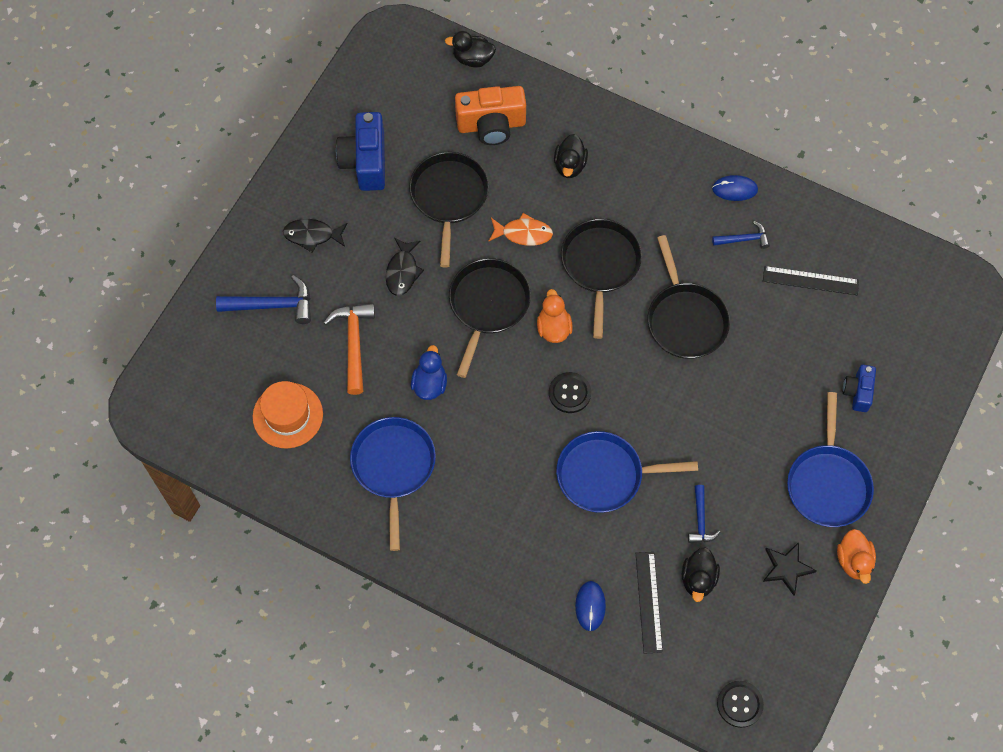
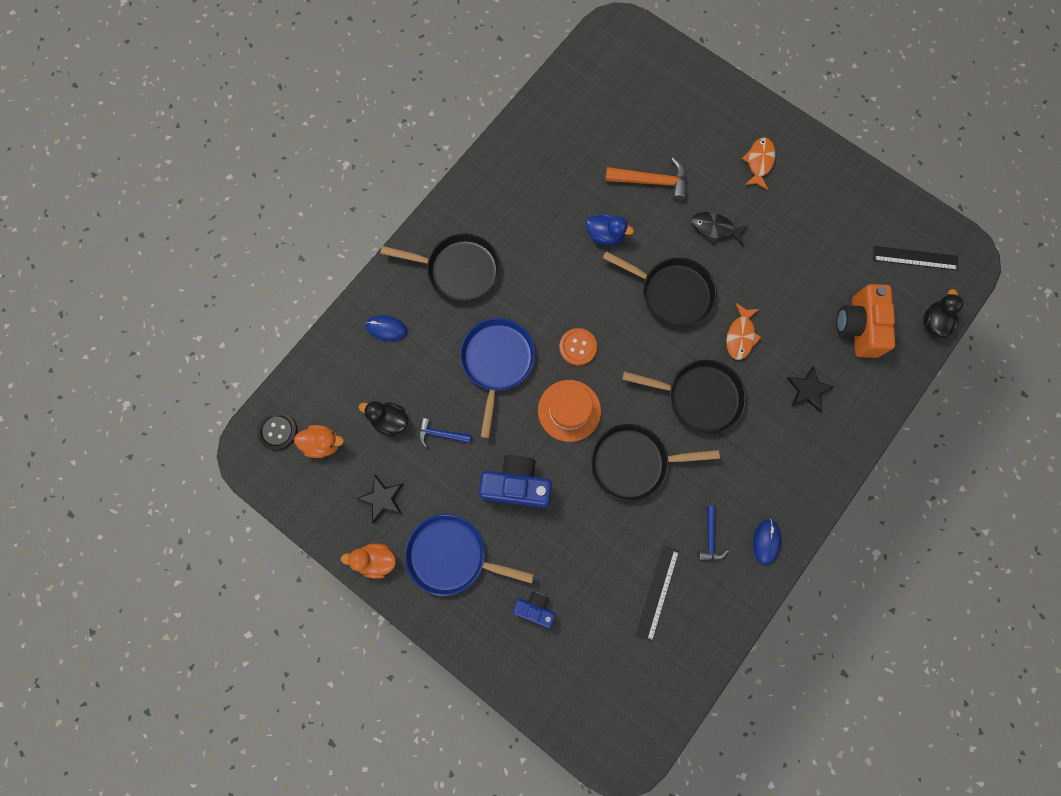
camera: 100 degrees right, 10 degrees up
blue hammer [216,275,311,324] -> none
orange hat [253,381,323,449] -> orange hat moved to [538,380,601,442]
black fish [283,219,348,253] -> orange fish [742,138,776,190]
blue camera [336,112,385,191] -> blue camera moved to [479,455,552,508]
blue pan [350,417,436,551] -> none
black pan [409,152,489,267] -> black pan moved to [381,234,500,302]
orange duck [537,289,573,343] -> orange duck moved to [294,425,344,458]
black button [549,372,591,413] -> orange button [559,328,597,366]
black duck [554,134,588,178] -> black star [787,366,834,412]
black ruler [636,552,663,653] -> black ruler moved to [873,246,958,270]

